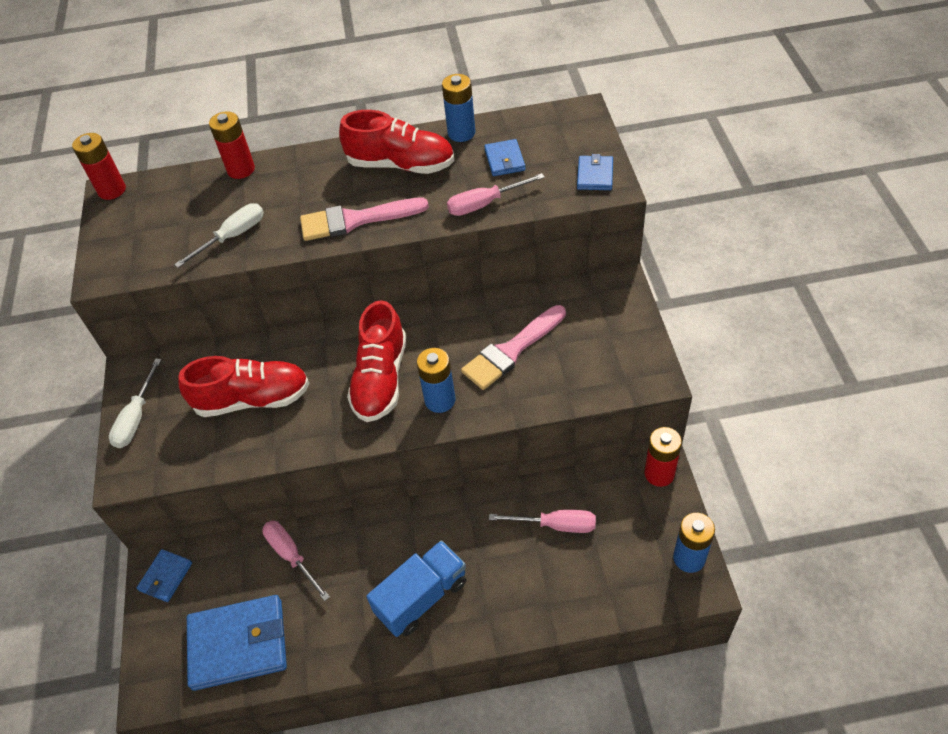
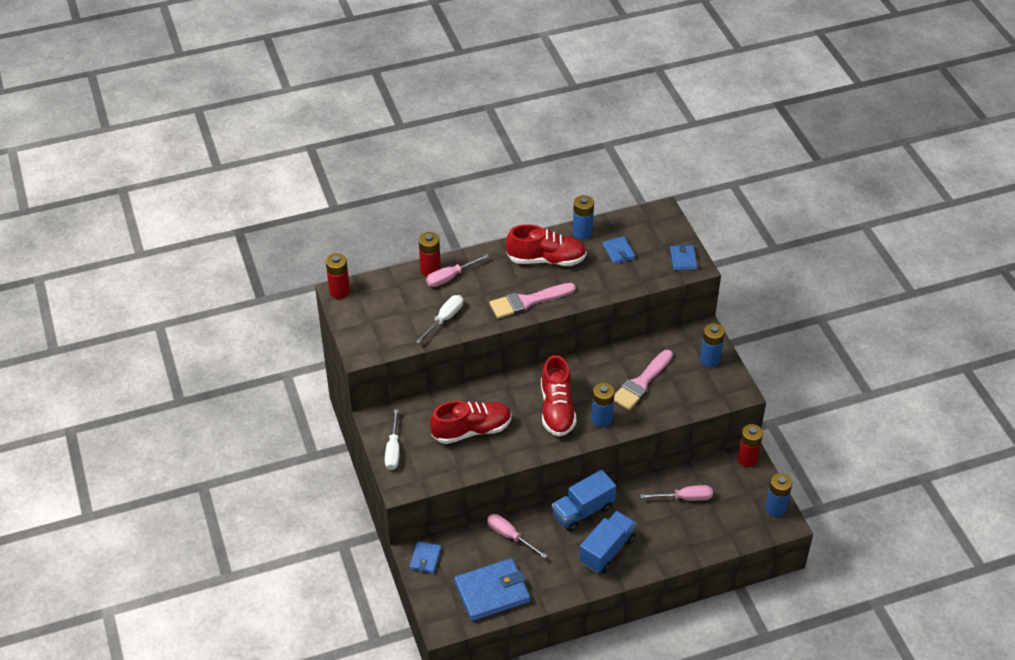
camera: 15 degrees left, 5 degrees down
pink screwdriver [447,173,545,216] -> pink screwdriver moved to [426,254,489,287]
none -> blue truck [552,469,616,532]
none -> blue battery [700,323,725,367]

